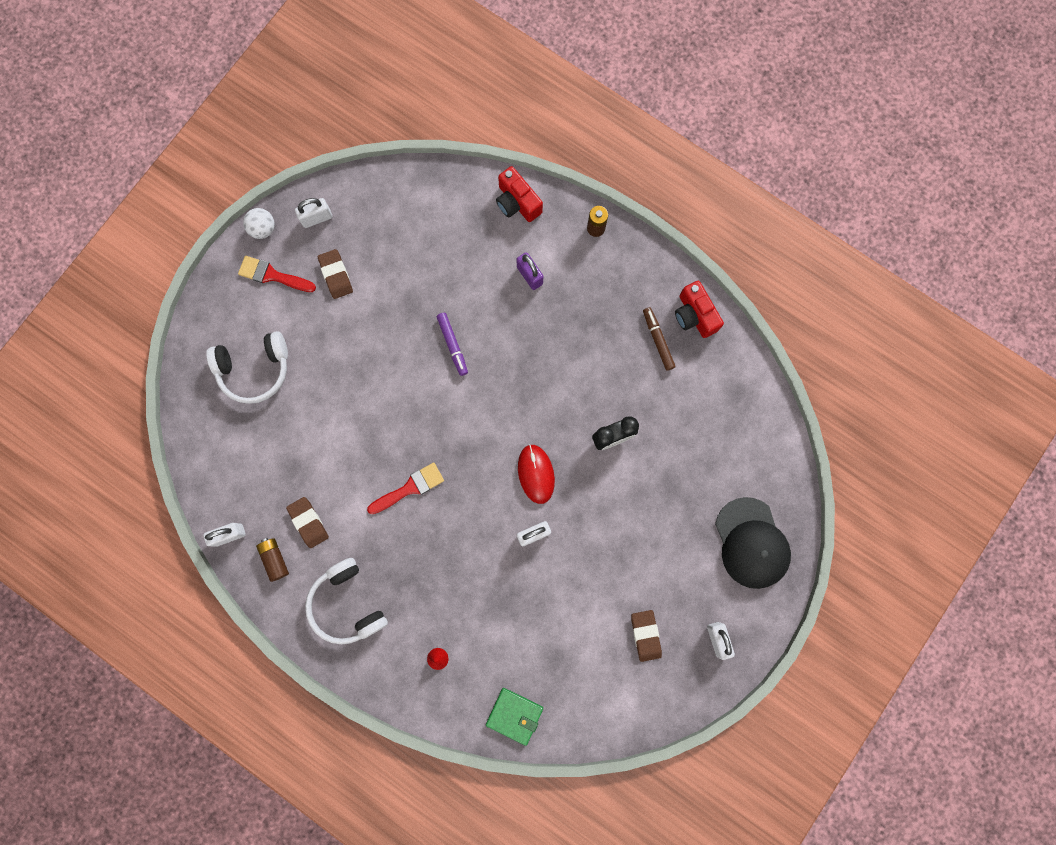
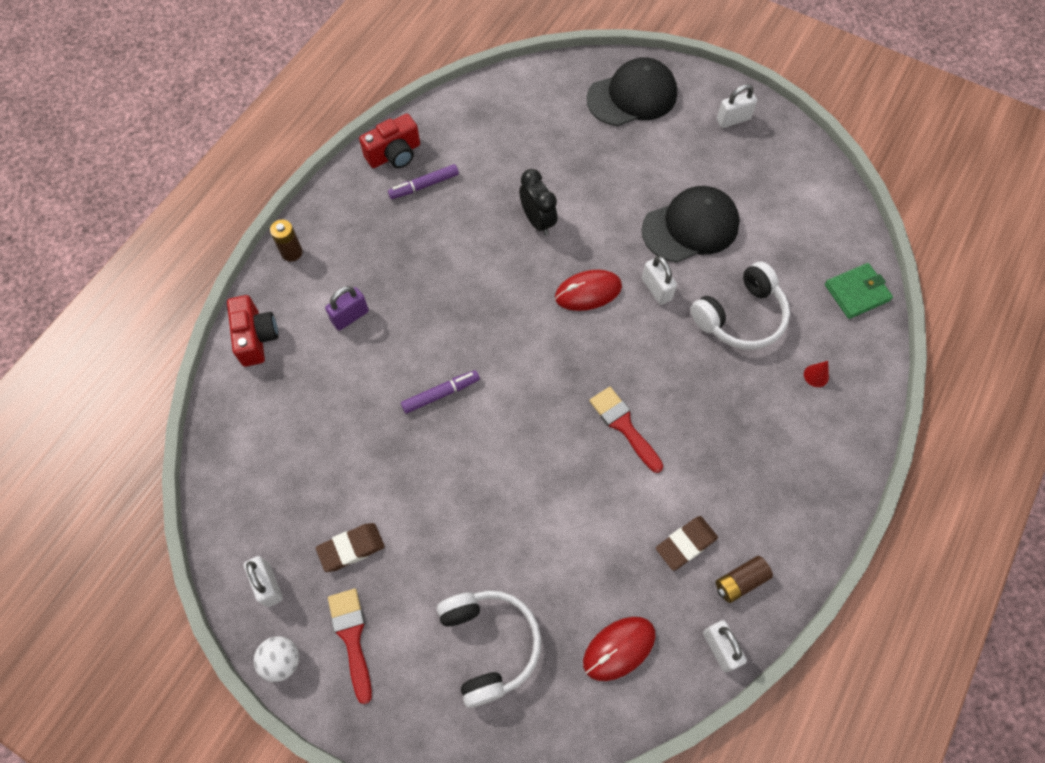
camera: 95 degrees left, 15 degrees down
red brush [238,256,316,292] -> red brush turned 150 degrees clockwise [328,588,372,704]
white headphones [305,558,388,644] -> white headphones moved to [691,262,790,350]
green wallet [486,688,543,746] -> green wallet turned 45 degrees clockwise [825,263,893,319]
red camera [496,166,543,222] -> red camera turned 60 degrees counterclockwise [227,295,279,367]
brown eraser [631,610,662,662] -> none
brown marker [643,307,676,371] -> purple marker [388,164,459,199]
none -> red mouse [583,617,656,681]
none -> black cap [641,186,740,263]

